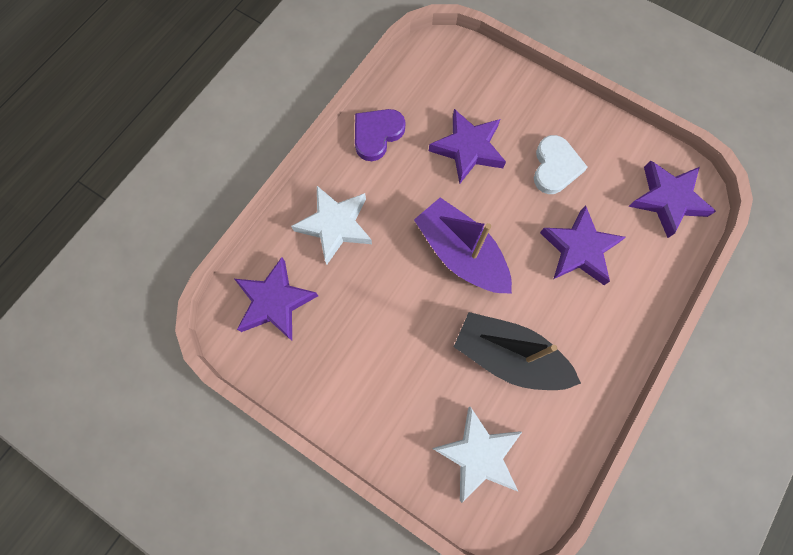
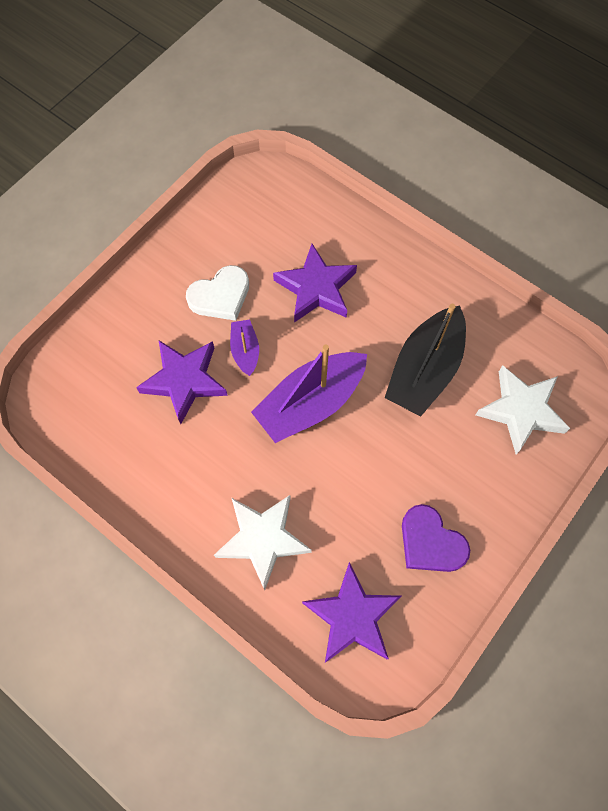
camera: 85 degrees left, 5 degrees down
purple heart [355,109,405,161] -> purple heart moved to [402,504,470,572]
white heart [534,135,588,194] -> white heart turned 135 degrees clockwise [186,265,249,321]
purple star [628,160,716,238] -> none
none -> purple boat [230,319,259,376]

